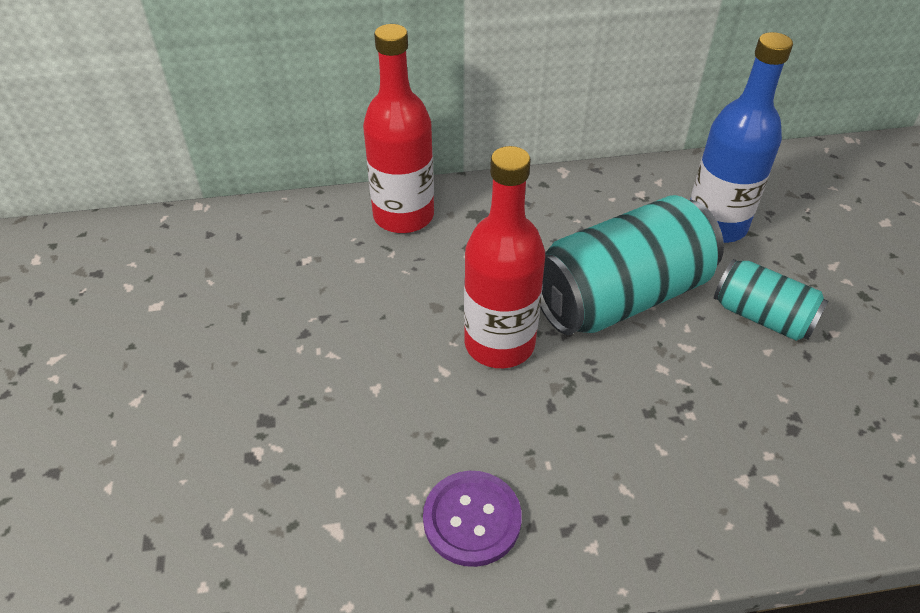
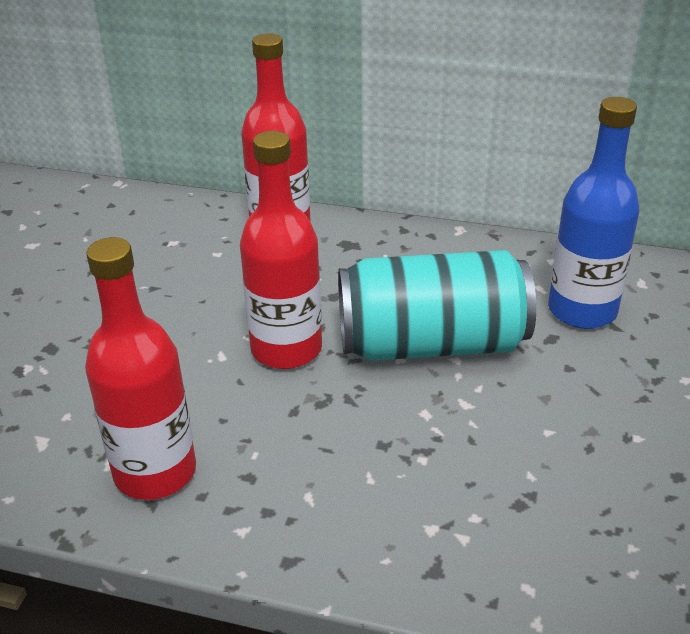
camera: 25 degrees right, 10 degrees down
purple button [423,471,522,567] -> red bottle [85,237,196,500]
turquoise can [714,259,829,341] -> none

